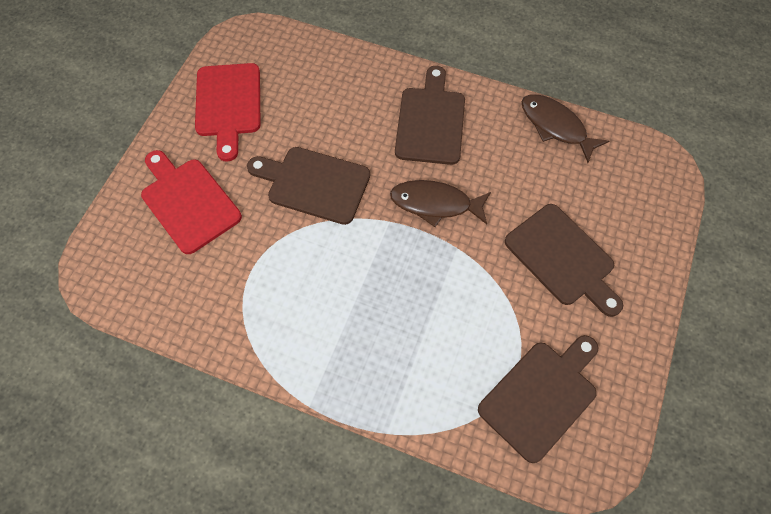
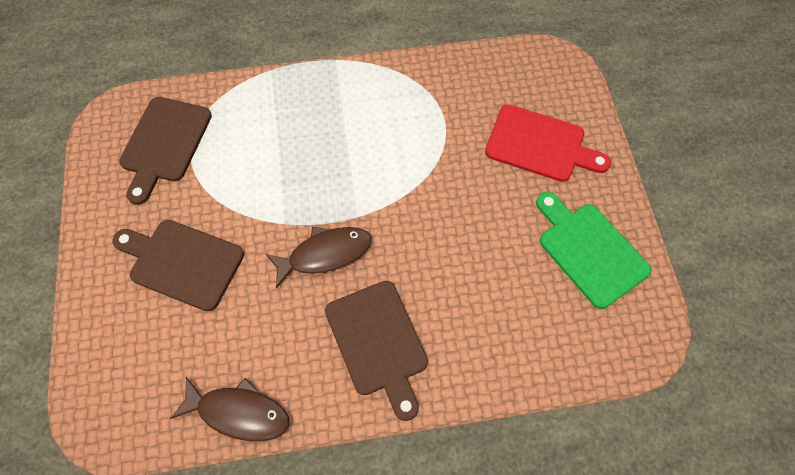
camera: 150 degrees right, 0 degrees up
red cutting board [195,63,260,162] -> green cutting board [536,192,651,309]
brown cutting board [247,147,370,225] -> none

